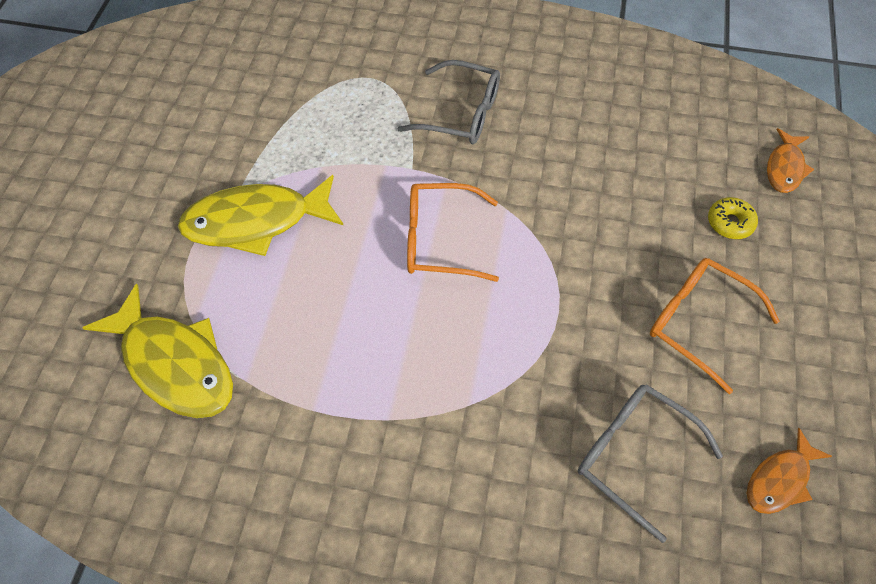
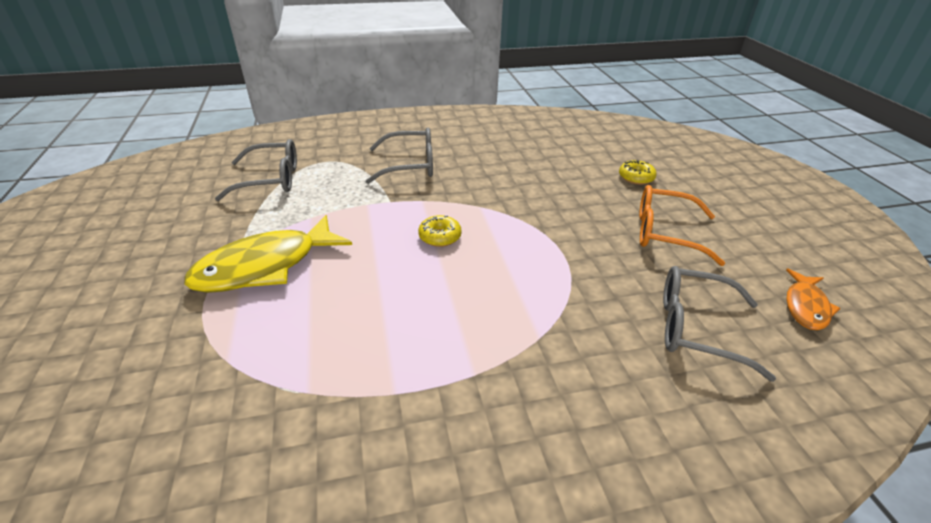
camera: 25 degrees left, 20 degrees down
yellow fish [82,284,233,418] -> none
orange glasses [407,183,499,282] -> yellow donut [418,215,462,247]
orange fish [767,128,814,193] -> none
none -> grey glasses [215,139,297,201]

